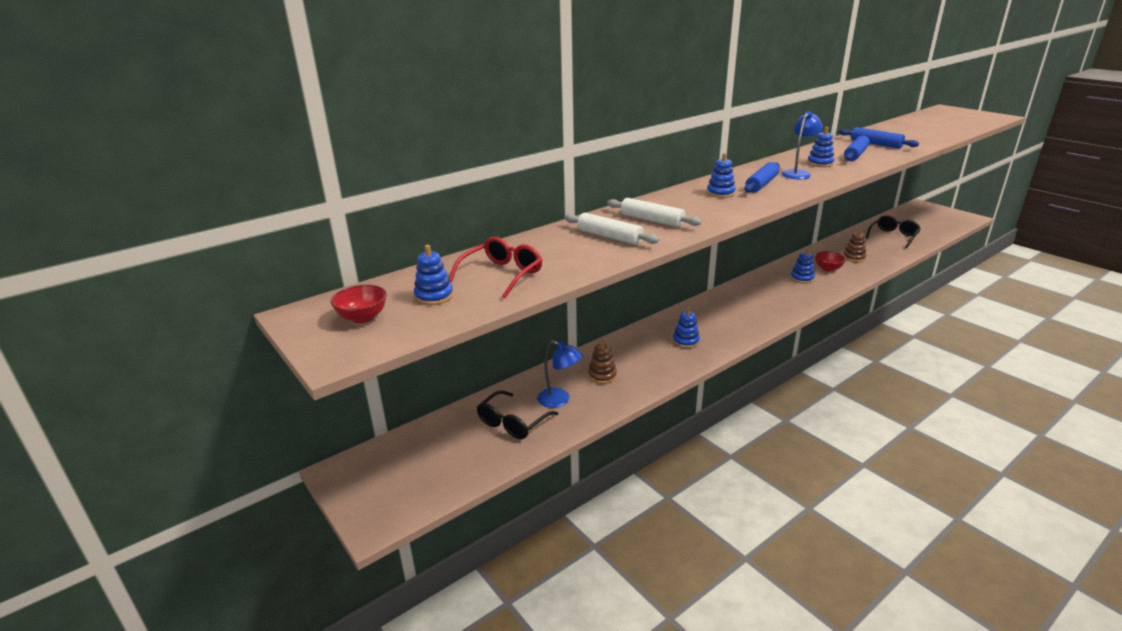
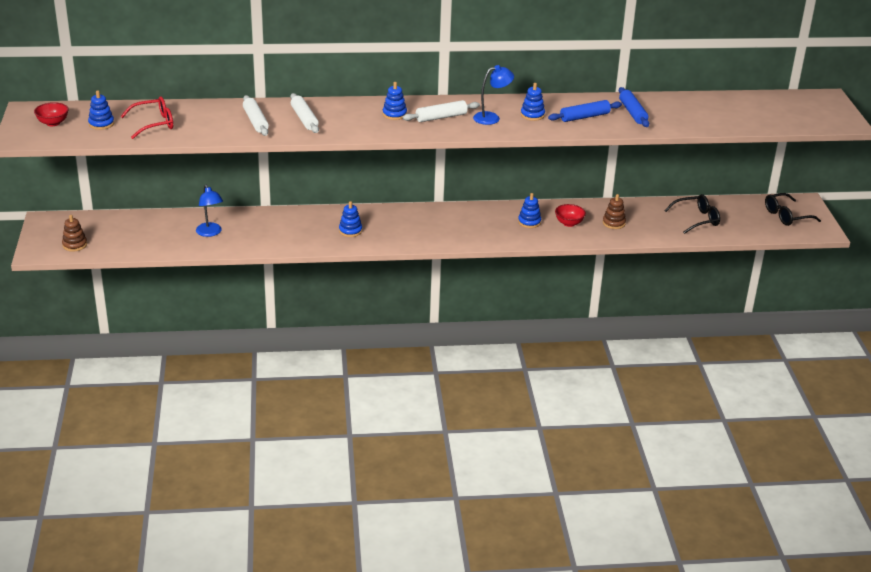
camera: 30 degrees right, 5 degrees up
black glasses [477,390,558,439] -> black glasses moved to [765,193,821,226]
brown stacking toy [588,340,617,384] -> brown stacking toy moved to [62,215,87,251]
blue rolling pin [744,162,780,193] -> white rolling pin [402,100,480,122]

